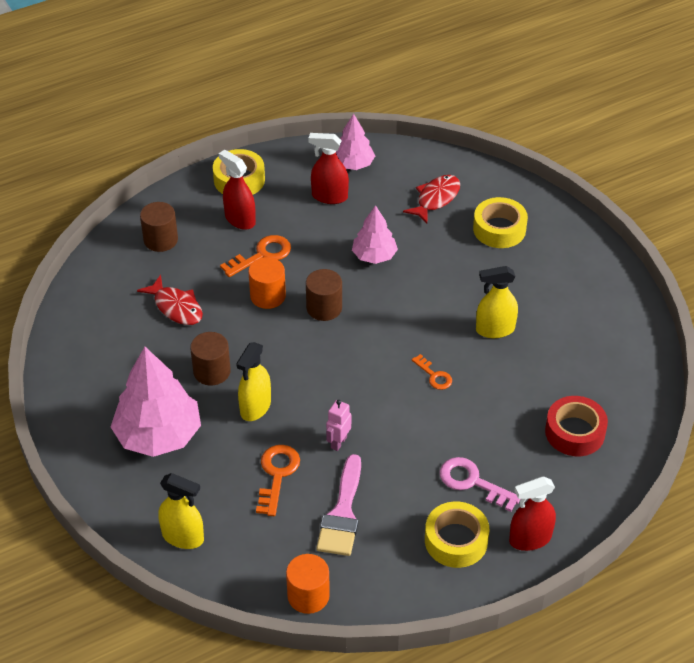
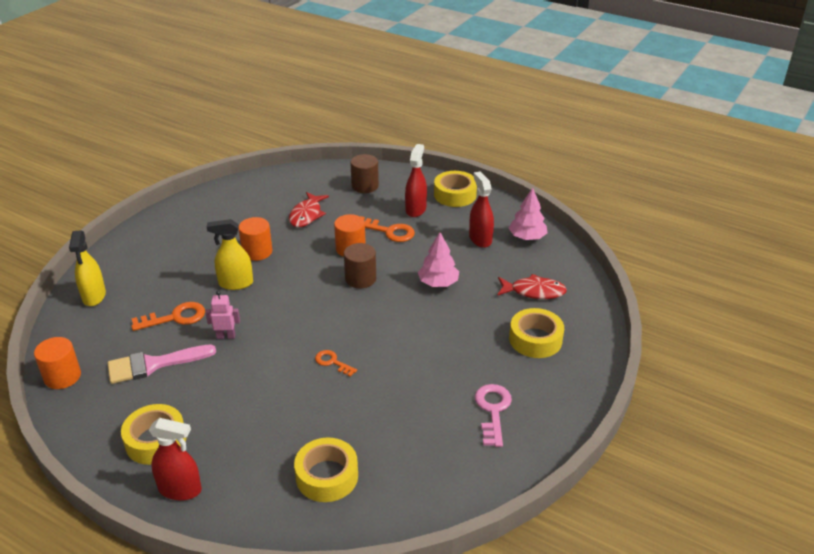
camera: 60 degrees right, 10 degrees down
pink tree [111,347,201,457] -> none
brown cylinder [190,332,231,385] -> orange cylinder [238,217,272,261]
orange key [412,354,452,390] -> orange key turned 105 degrees clockwise [315,350,357,377]
pink key [440,457,520,512] -> pink key moved to [475,384,512,447]
yellow spray bottle [476,266,518,338] -> none
red spray bottle [509,476,556,551] -> red spray bottle turned 150 degrees clockwise [149,418,202,501]
red tape [545,396,608,456] -> yellow tape [294,438,358,502]

